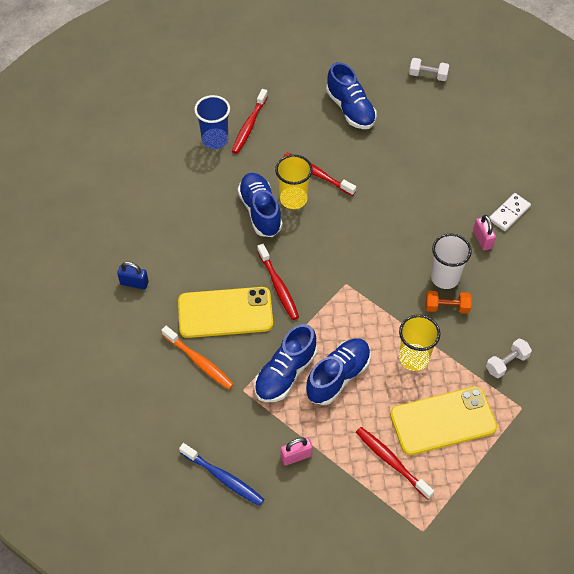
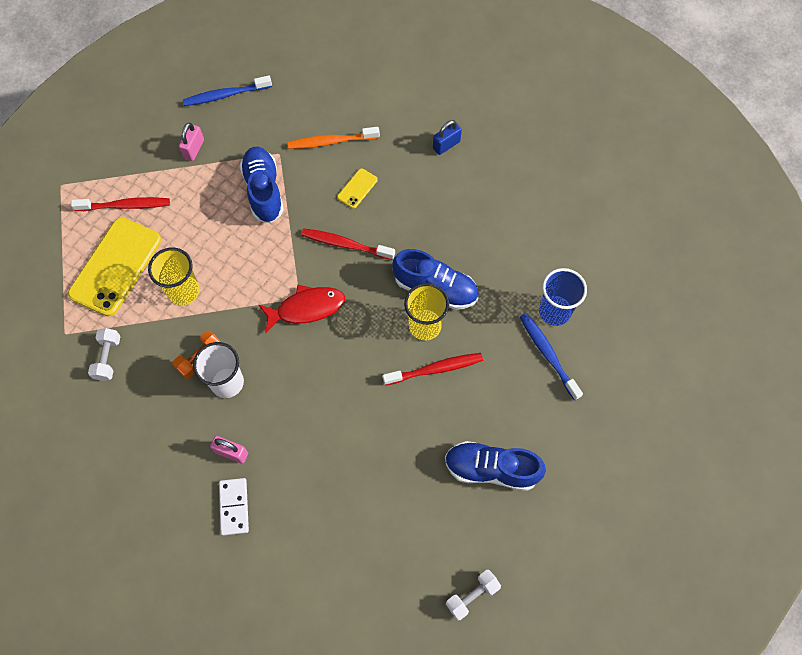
camera: 130 degrees right, 10 degrees up
yellow phone [178,287,273,338] -> yellow phone [337,168,378,208], size x0.44
red toothbrush [232,89,268,154] -> blue toothbrush [520,313,583,400]
blue shoe [306,338,371,405] -> none
none -> red fish [258,285,345,333]

